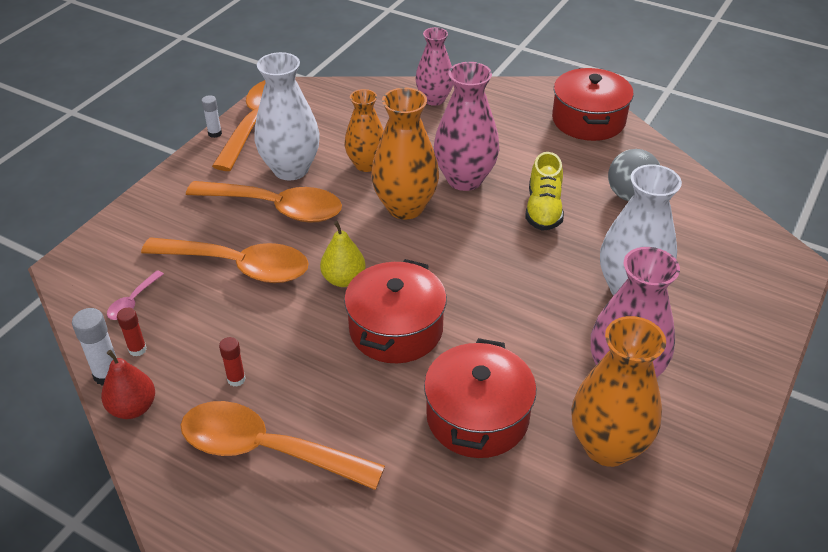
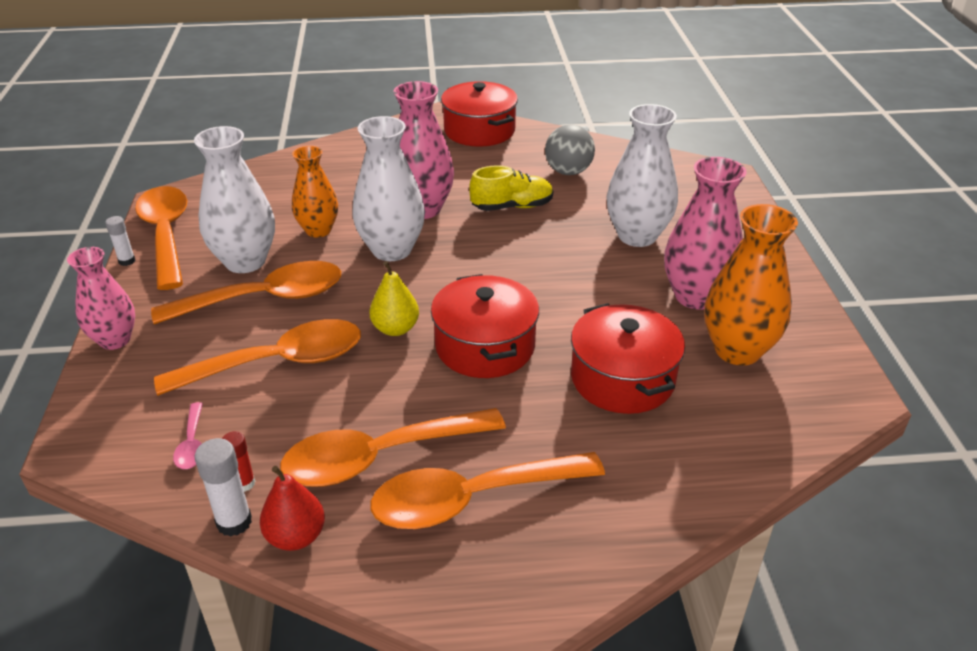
camera: 35 degrees left, 5 degrees down
red glue stick [219,337,246,387] -> orange spoon [280,408,506,487]
orange vase [371,88,439,220] -> white vase [352,116,425,261]
pink vase [415,27,453,106] -> pink vase moved to [67,247,135,350]
yellow shoe [525,152,564,231] -> yellow shoe turned 75 degrees counterclockwise [469,165,553,211]

